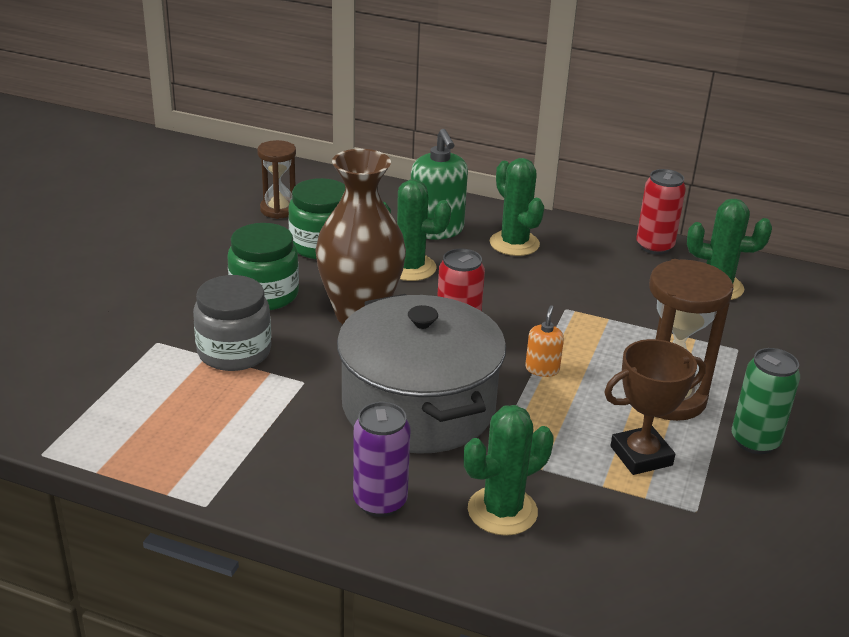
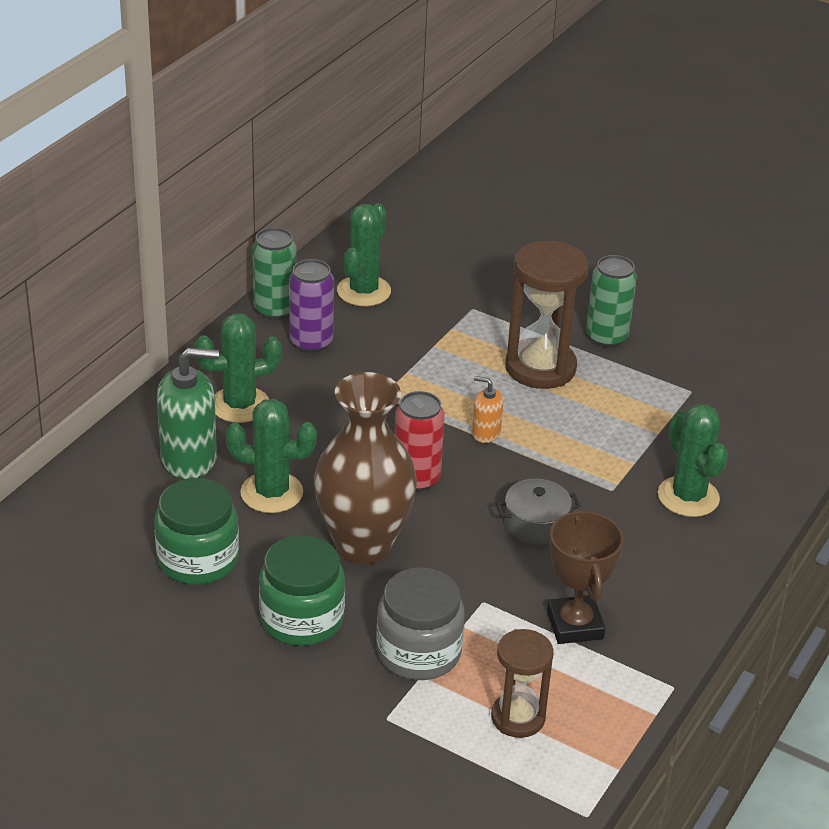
camera: 80 degrees left, 5 degrees up
brown hourglass [257,140,296,219] -> brown hourglass moved to [491,629,554,738]
grey pot [337,294,506,454] -> grey pot [496,478,580,545], size x0.40
purple can [353,402,410,517] -> purple can moved to [289,259,334,353]
green cactus [383,179,451,281] -> green cactus turned 75 degrees clockwise [226,399,317,513]
brown trophy [604,339,706,475] -> brown trophy moved to [547,509,624,644]
red can [636,169,686,255] -> green can [252,227,296,320]

